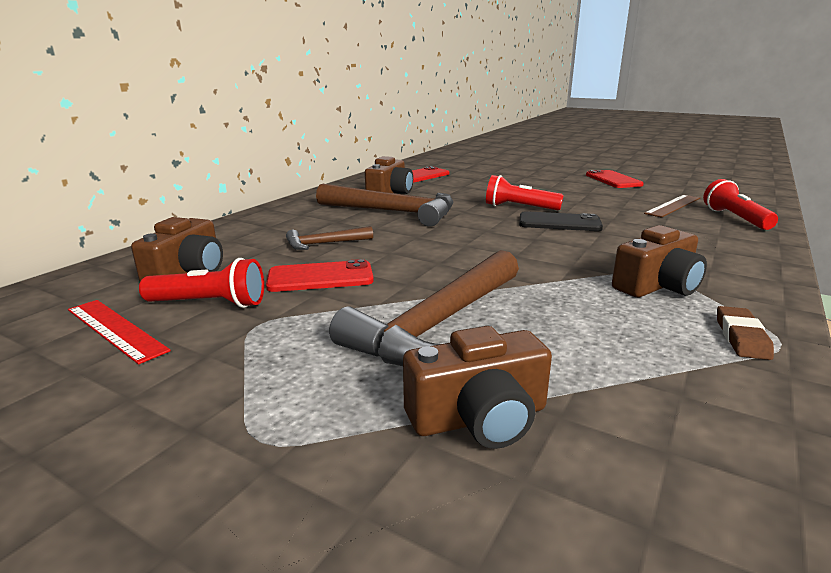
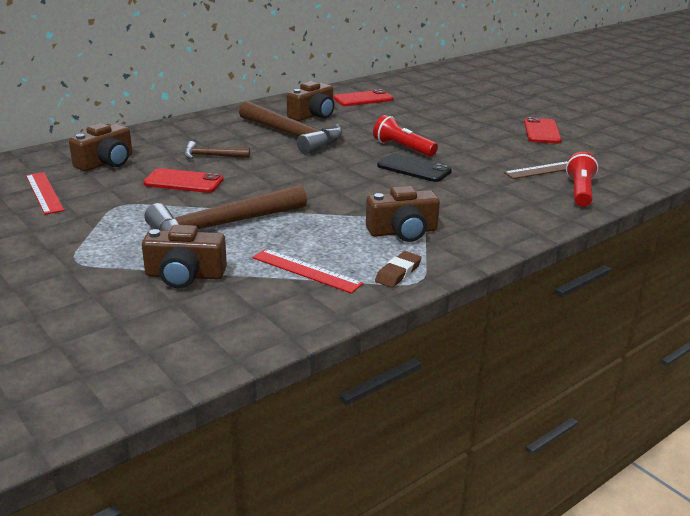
camera: 20 degrees right, 5 degrees up
red flashlight [139,258,264,308] -> none
none -> red ruler [252,249,363,293]

